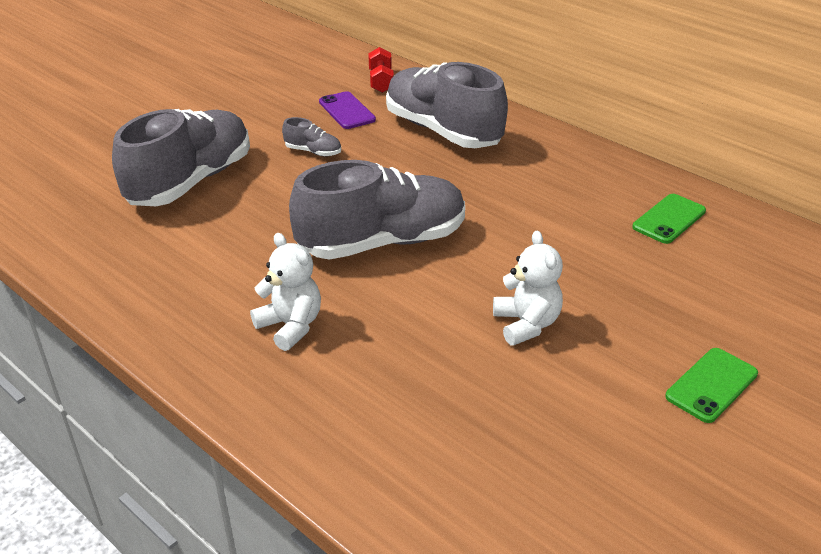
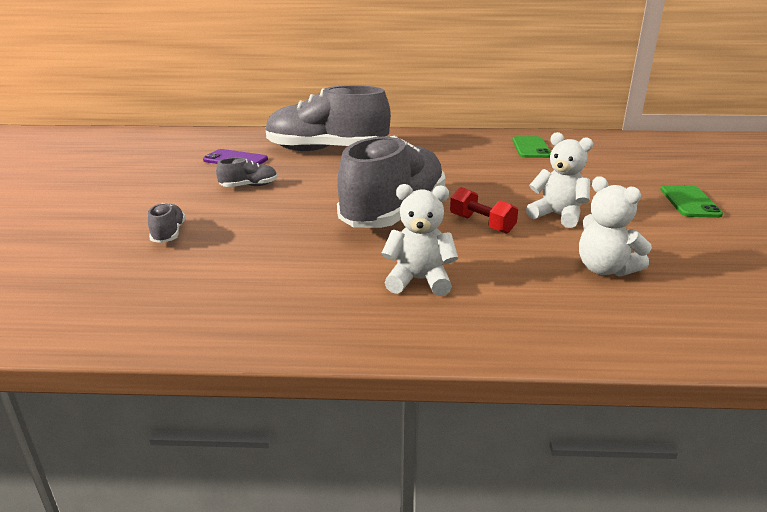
camera: 40 degrees left, 10 degrees down
grey shoe [112,109,250,206] -> grey shoe [148,203,186,243], size x0.40
red dumbbell [368,47,394,93] -> red dumbbell moved to [450,187,518,234]
none -> white teddy bear [579,176,652,277]

